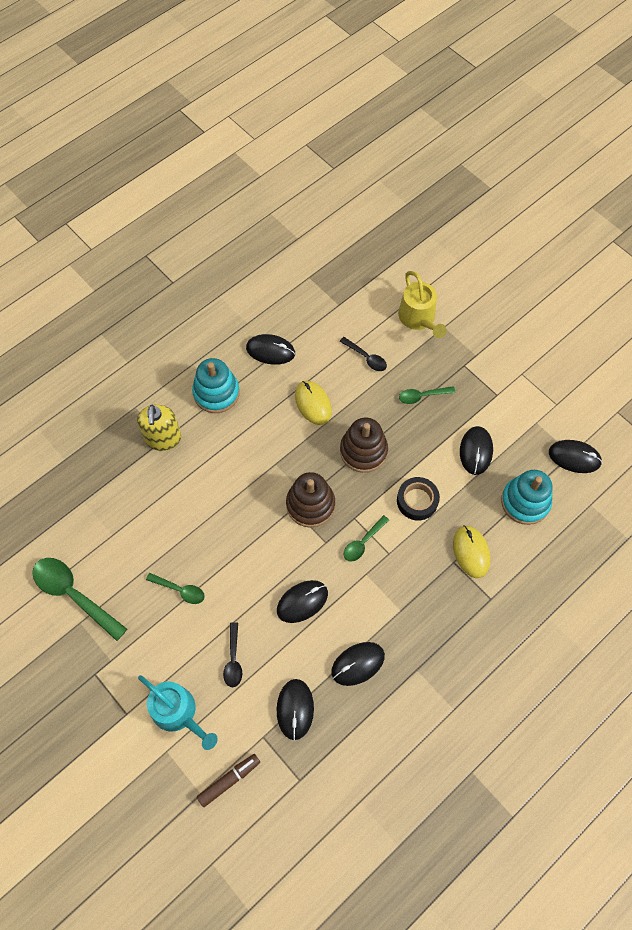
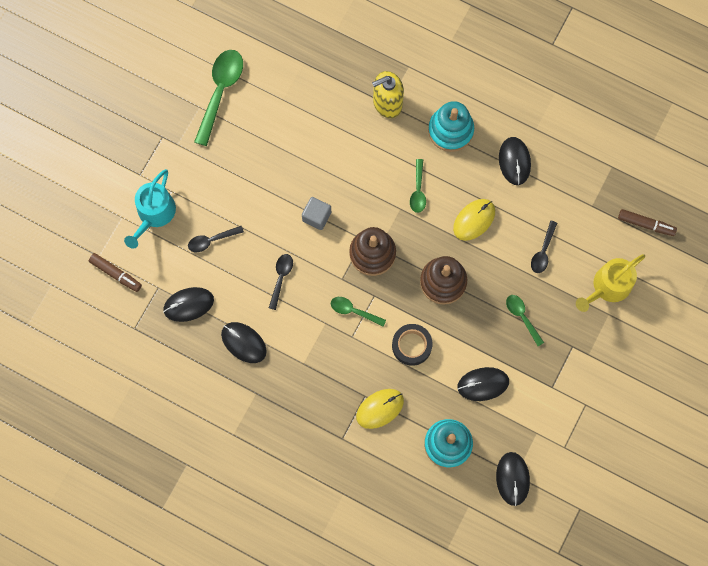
camera: 70 degrees right, 10 degrees up
green spoon [146,573,205,604] -> green spoon moved to [410,159,426,213]
black mouse [277,580,328,623] -> black spoon [269,254,293,310]
none -> grey cube [302,197,331,230]
none -> brown marker [618,209,677,236]

